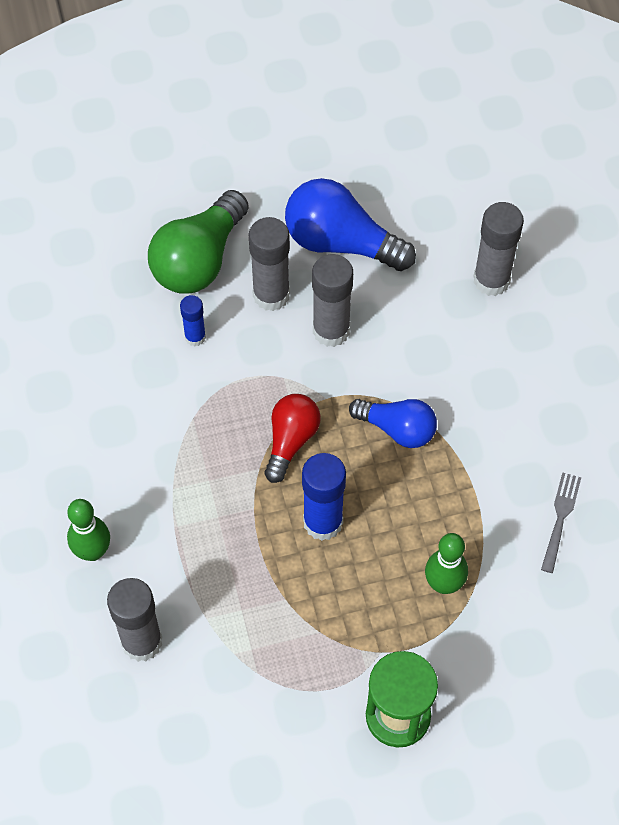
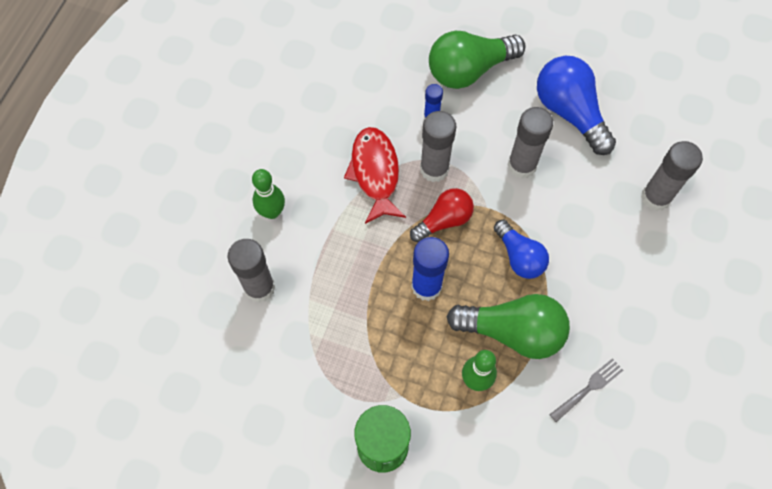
camera: 35 degrees right, 5 degrees up
grey glue stick [249,217,290,311] -> grey glue stick moved to [420,111,456,182]
none -> red fish [344,127,406,224]
none -> green light bulb [447,294,570,359]

